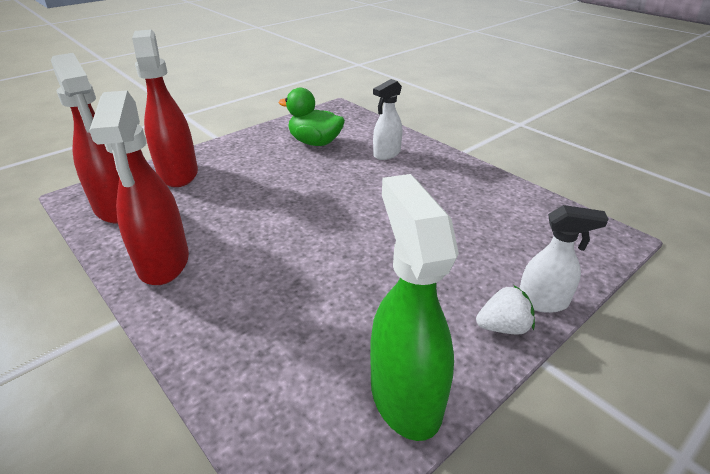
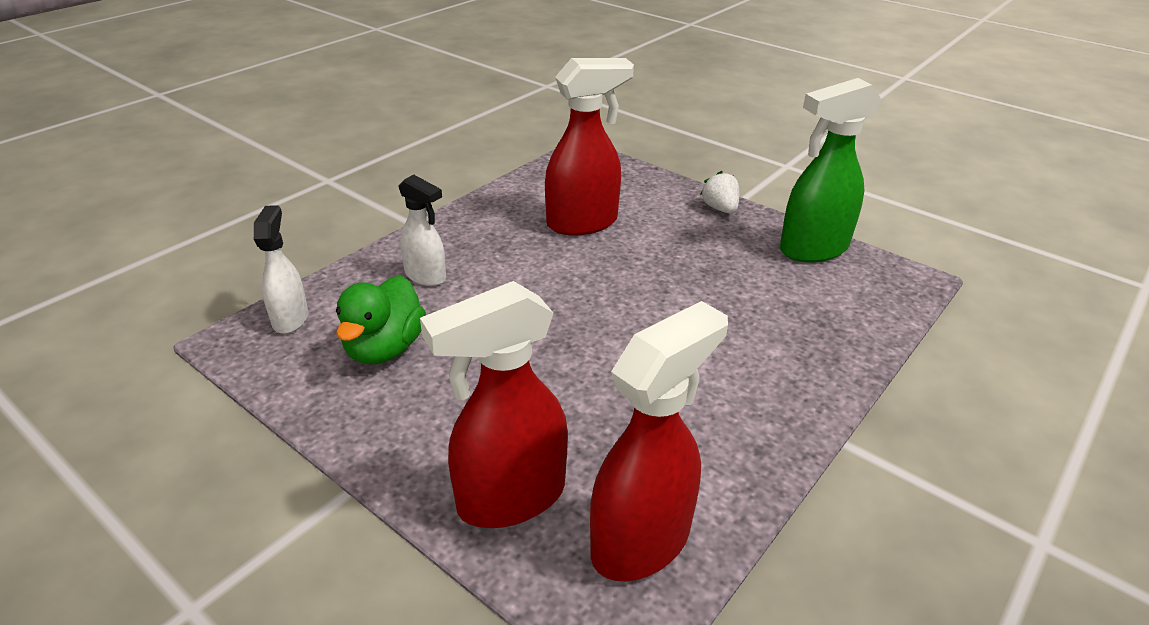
camera: 100 degrees left, 0 degrees up
red spray bottle [89,90,189,285] -> red spray bottle moved to [545,58,634,235]
white spray bottle [519,205,608,313] -> white spray bottle moved to [254,205,308,334]

